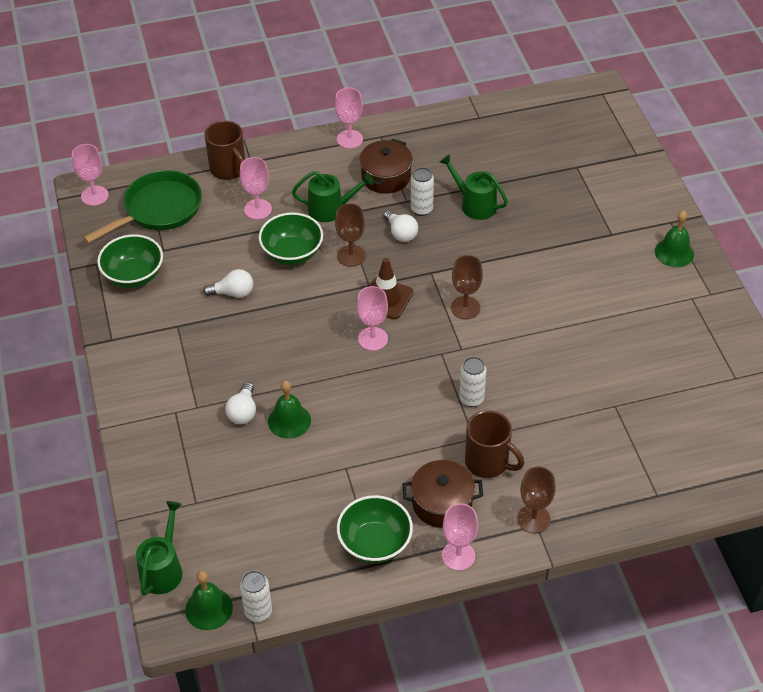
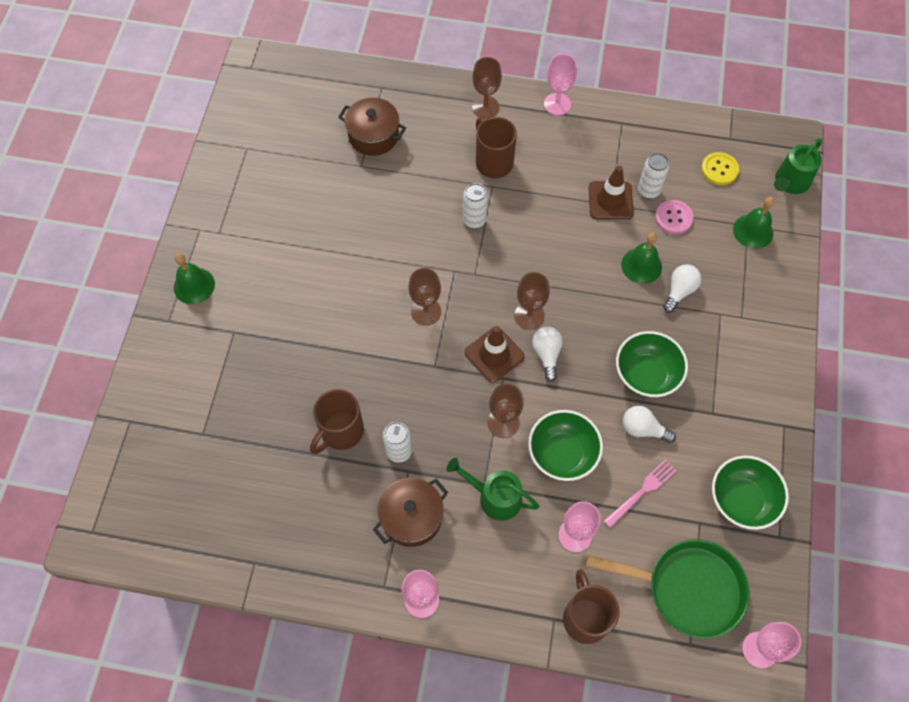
camera: 155 degrees left, 15 degrees up
green pan [83,170,202,244] -> green pan turned 150 degrees counterclockwise [585,539,750,639]
green bell [185,571,233,630] -> green bell moved to [733,197,775,249]
white can [240,570,272,622] -> white can moved to [638,153,669,199]
green bowl [337,495,413,563] -> green bowl moved to [616,331,688,397]
pink goblet [357,286,388,351] -> brown goblet [514,272,550,330]
white light bulb [384,210,418,242] -> white light bulb moved to [532,327,563,382]
brown pot [402,460,483,528] -> brown pot moved to [338,97,406,156]
green watering can [439,154,508,220] -> brown mug [310,389,364,454]
none -> brown traffic cone [588,166,634,219]
none -> pink fork [604,459,677,528]
none -> pink button [655,200,694,234]
none -> yellow button [701,152,739,185]

